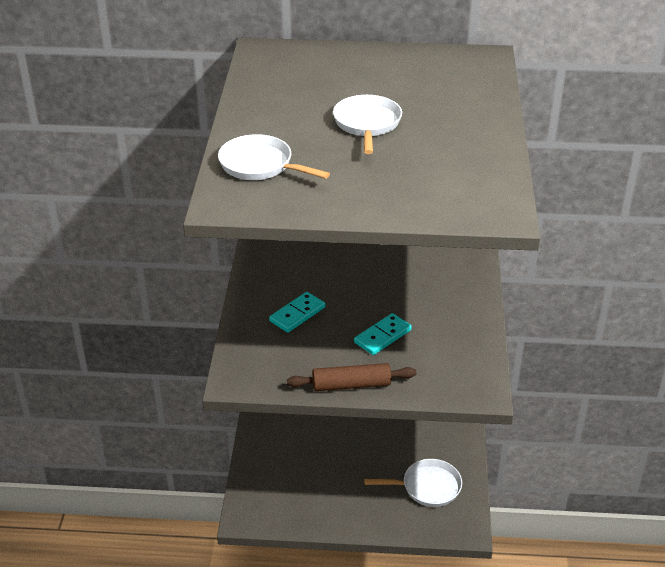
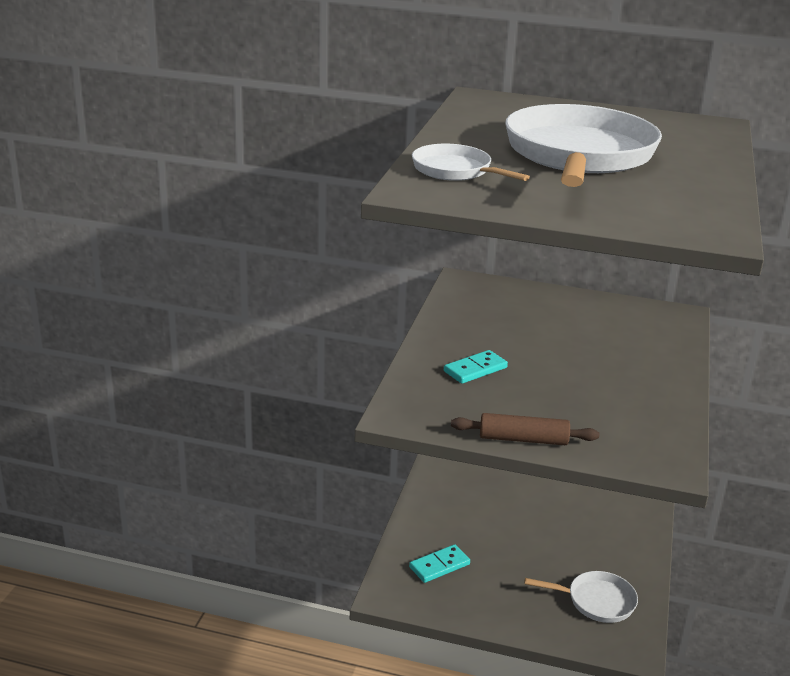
camera: 10 degrees right, 10 degrees down
white pan [333,95,402,154] -> white pan [505,104,662,187], size x2.05
turquoise domino [354,313,412,355] -> turquoise domino moved to [409,544,470,583]

